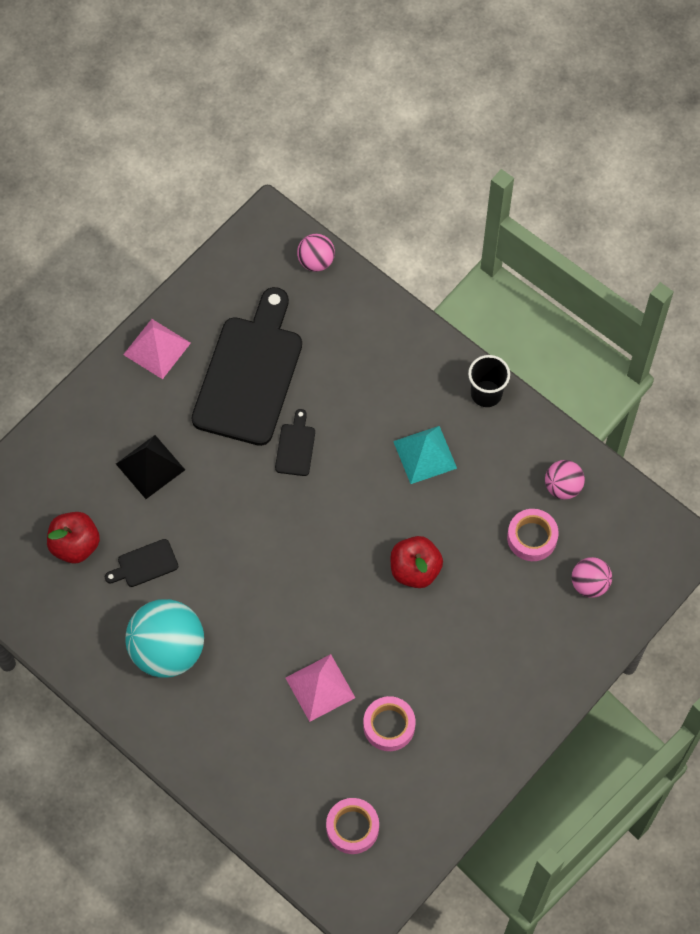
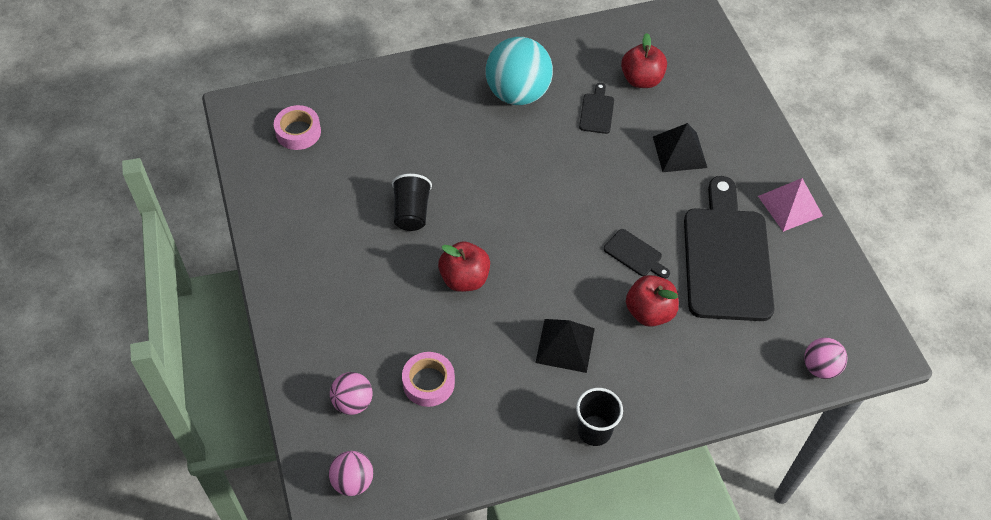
camera: 120 degrees right, 10 degrees down
black cutting board [191,287,302,446] -> black cutting board turned 135 degrees counterclockwise [684,176,774,321]
pink pyramid [286,654,355,722] -> none
pink tape [363,696,415,751] -> none
turquoise pyramid [393,426,457,484] -> black pyramid [535,319,595,373]
pink ball [545,460,585,500] -> pink ball moved to [329,451,373,496]
none -> black cup [392,174,432,231]
none -> red apple [626,275,679,327]

